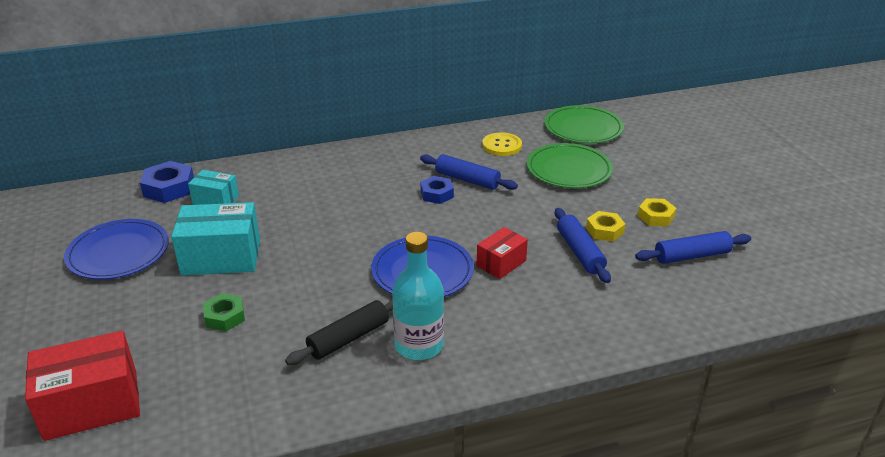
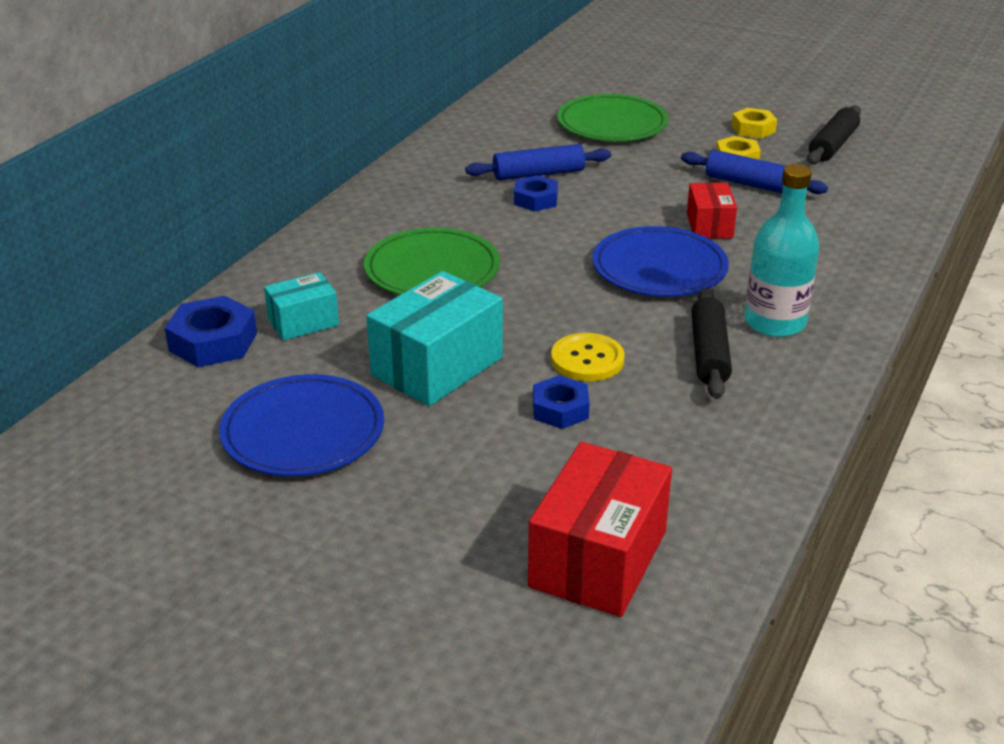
camera: 45 degrees left, 0 degrees up
green nut [203,293,245,331] -> blue nut [533,375,590,429]
yellow button [482,133,522,156] -> yellow button moved to [551,333,625,381]
green plate [544,105,624,144] -> green plate moved to [364,228,500,295]
blue rolling pin [635,231,751,264] -> black rolling pin [807,105,861,165]

